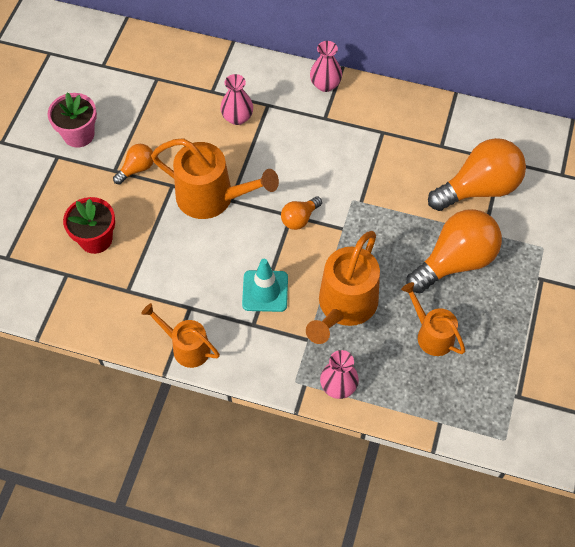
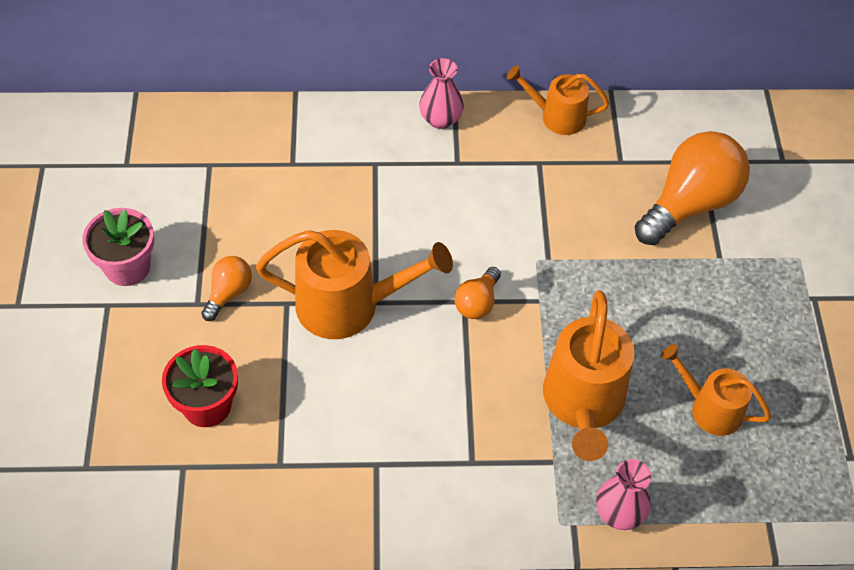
camera: 20 degrees left, 5 degrees down
orange watering can [142,303,220,368] -> orange watering can moved to [507,65,609,135]
pink vase [220,74,253,125] -> none
turquoise traffic cone [242,259,288,312] -> none
orange light bulb [406,209,502,294] -> none

